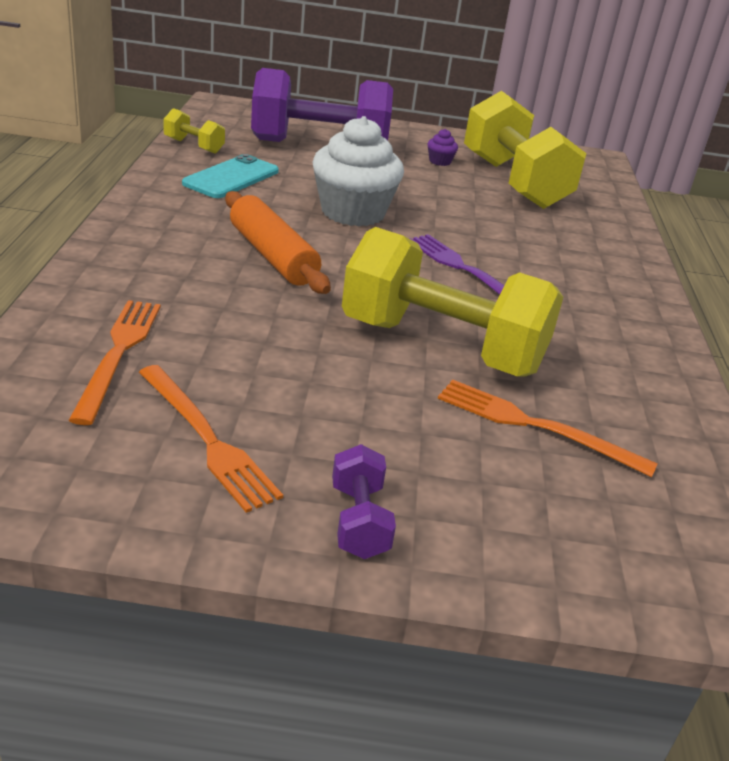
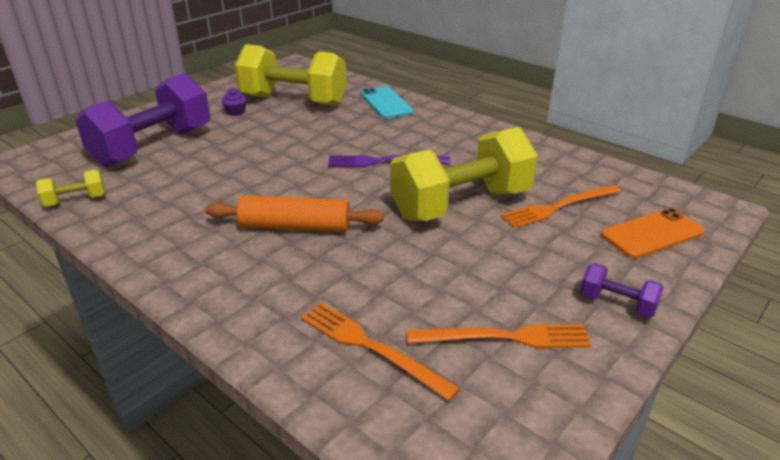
camera: 50 degrees left, 0 degrees up
turquoise phone [182,154,279,198] -> turquoise phone moved to [360,86,414,119]
white cupcake [312,116,404,226] -> none
none -> orange phone [601,208,705,259]

